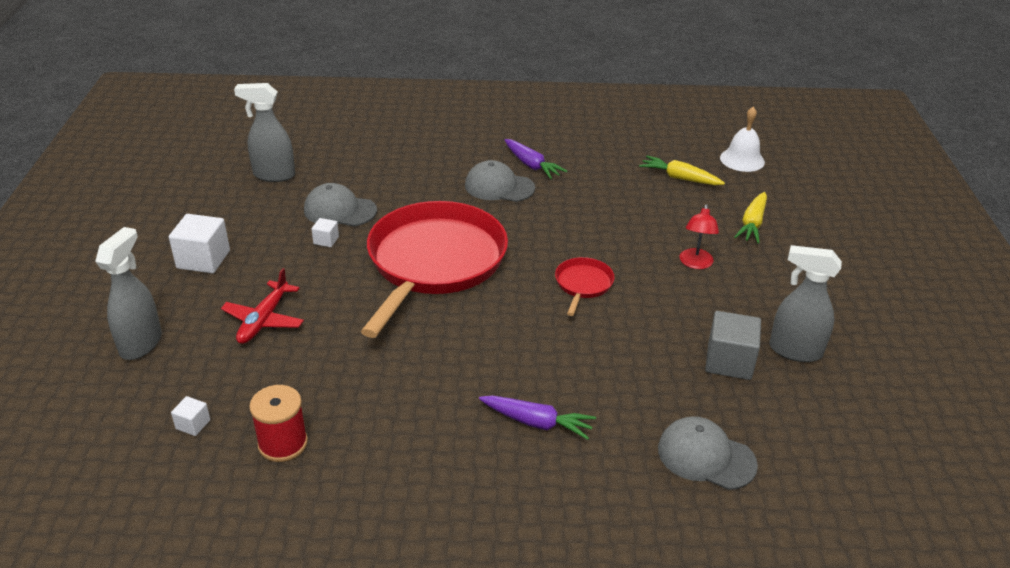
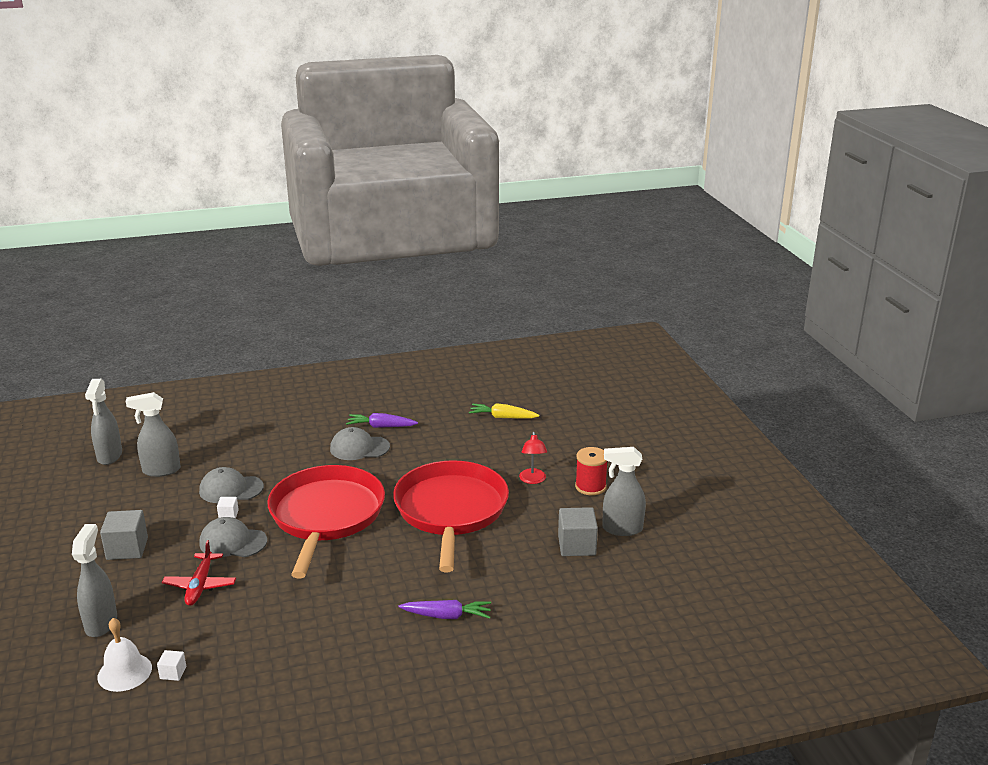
camera: 15 degrees left, 10 degrees down
white cube [169,214,230,273] -> grey cube [100,510,148,560]
red spool [249,385,308,462] -> red spool moved to [575,447,607,496]
purple carrot [505,139,567,179] -> purple carrot turned 150 degrees clockwise [346,413,418,428]
red pan [555,257,615,316] -> red pan [393,460,509,572], size x2.42
grey cap [658,416,758,490] -> grey cap moved to [199,517,267,557]
white bell [720,107,765,172] -> white bell moved to [98,618,152,692]
yellow carrot [734,192,767,244] -> none
none -> grey spray bottle [85,379,122,465]

